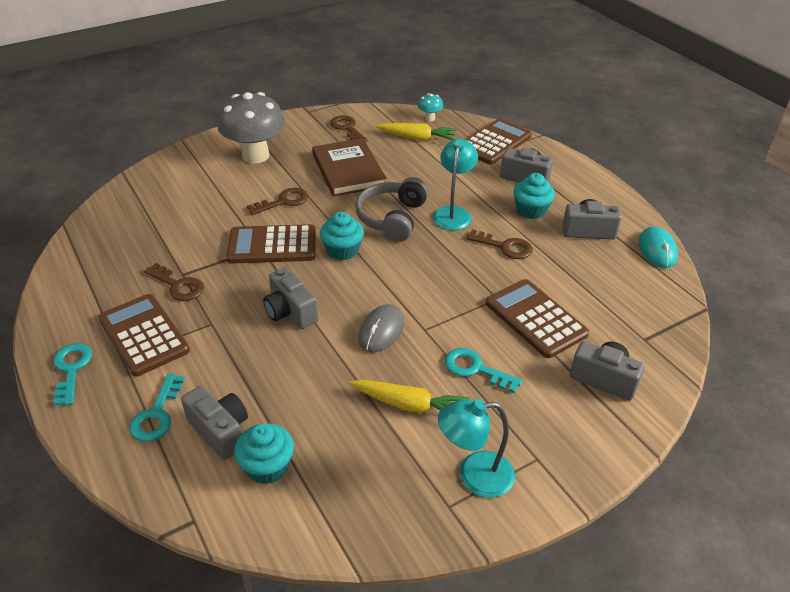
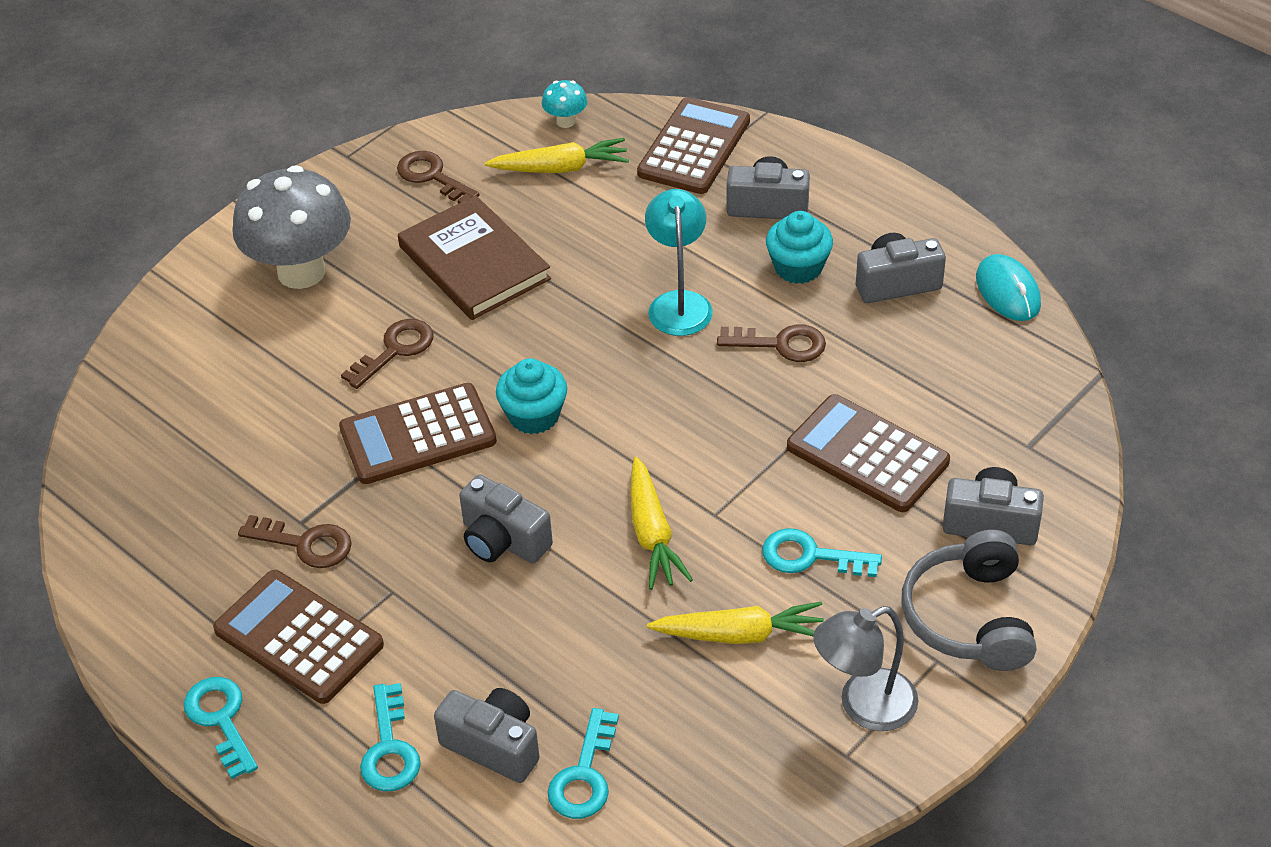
camera: 15 degrees left, 5 degrees up
turquoise cupcake [234,423,294,484] -> turquoise key [547,708,619,819]
grey headphones [355,177,428,242] -> grey headphones moved to [902,530,1036,671]
grey mouse [358,304,404,353] -> yellow carrot [630,457,693,590]
turquoise lamp [438,399,515,498] -> grey lamp [813,606,919,731]

